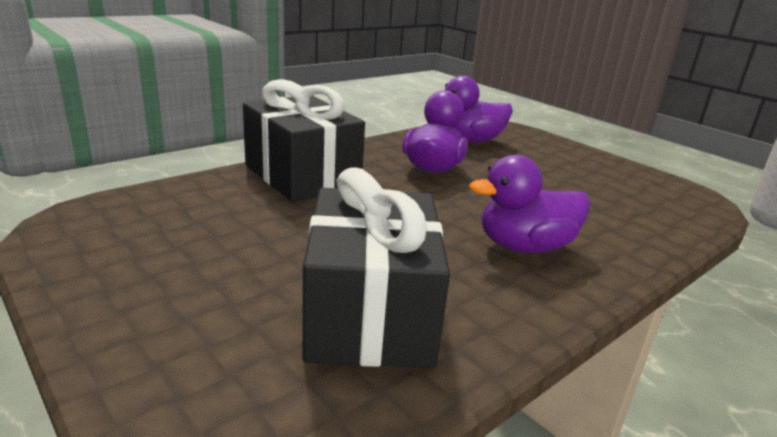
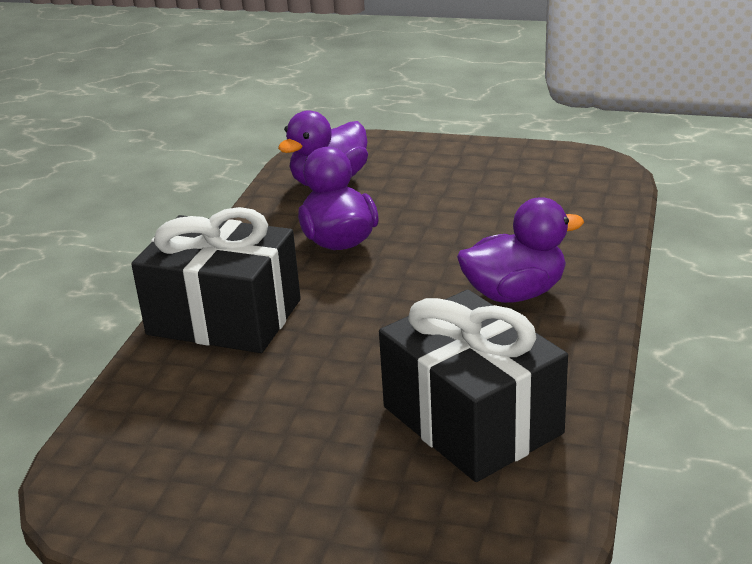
camera: 30 degrees left, 5 degrees up
purple duck [469,155,590,253] -> purple duck turned 150 degrees counterclockwise [457,197,584,303]

